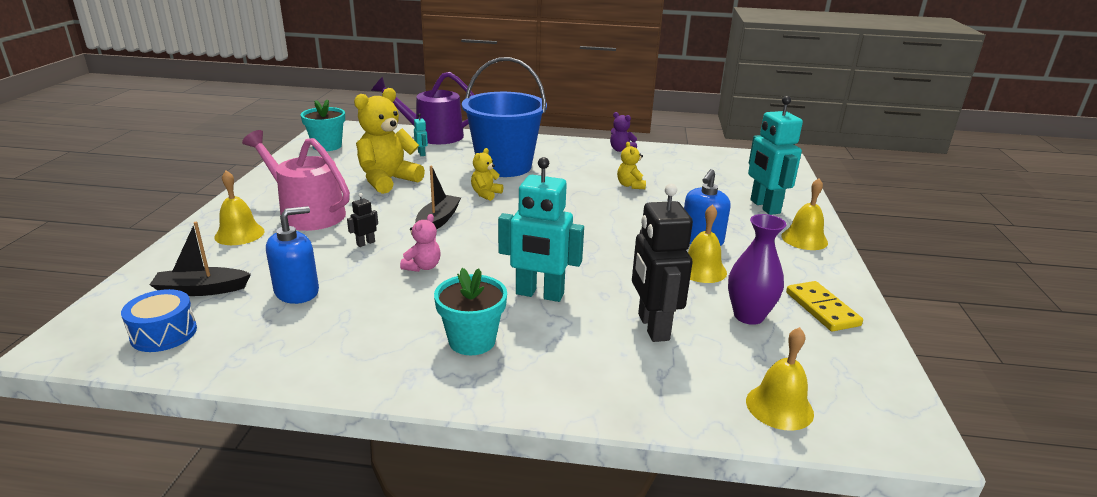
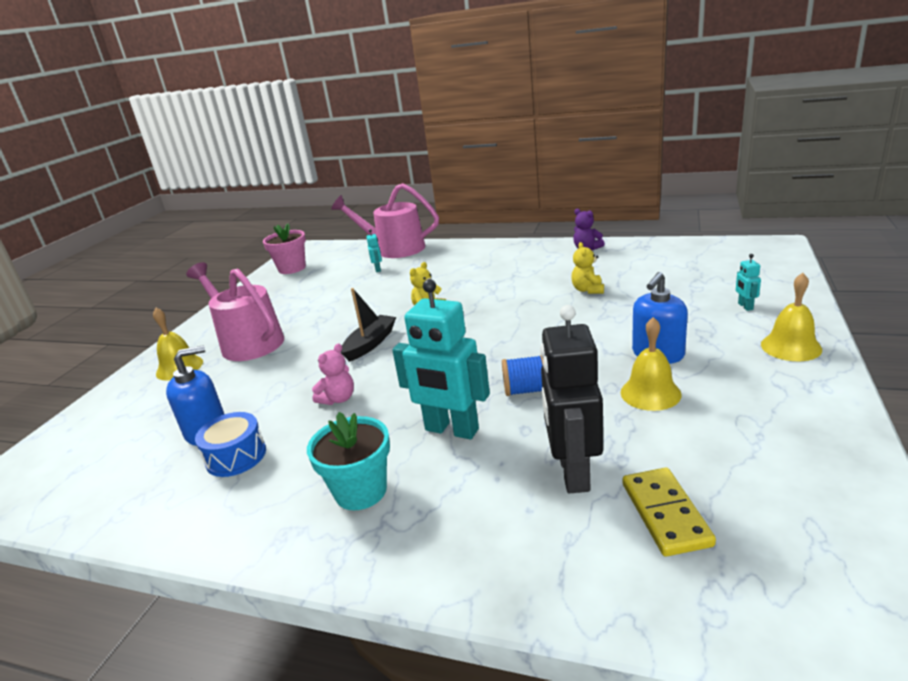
camera: 15 degrees right, 0 degrees up
blue drum [121,289,197,352] -> blue drum moved to [195,412,266,477]
black boat [149,222,251,296] -> none
turquoise flower pot [301,100,345,151] -> pink flower pot [263,223,306,274]
black robot [347,193,378,247] -> none
yellow teddy bear [354,88,425,194] -> none
purple watering can [371,72,474,144] -> pink watering can [331,183,439,258]
blue bucket [462,57,547,177] -> none
purple vase [728,214,786,325] -> none
yellow bell [746,327,814,431] -> none
turquoise robot [748,96,803,215] -> turquoise robot [736,254,761,311], size x0.42
yellow domino [786,281,863,331] -> yellow domino moved to [623,468,716,557]
none -> blue spool [502,355,543,396]

